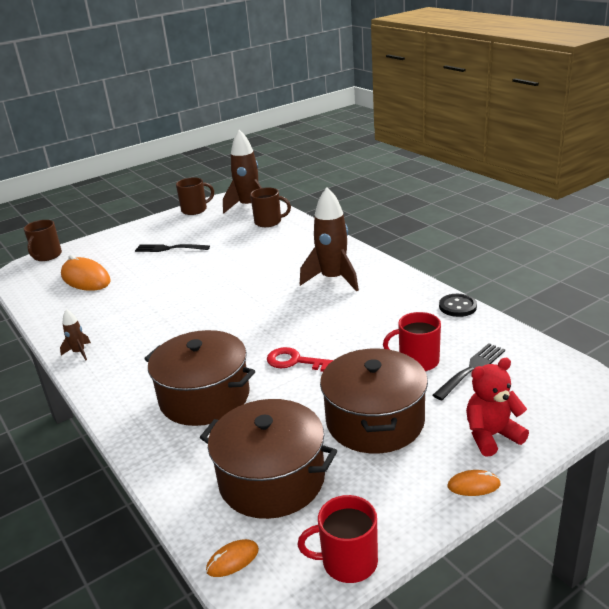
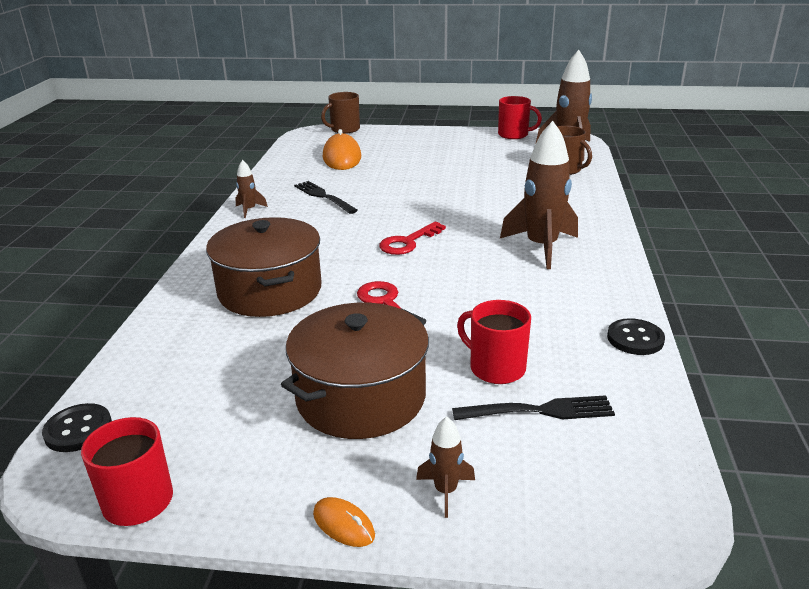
camera: 40 degrees right, 0 degrees up
black fork [135,244,210,252] -> black fork moved to [294,181,358,214]
brown mug [176,177,214,215] -> red mug [498,96,542,139]
brown pot [200,399,337,519] -> none
orange mouse [206,539,259,577] -> black button [42,403,112,452]
red teddy bear [466,358,529,457] -> brown rocket [416,417,475,518]
none -> red key [379,221,446,255]

